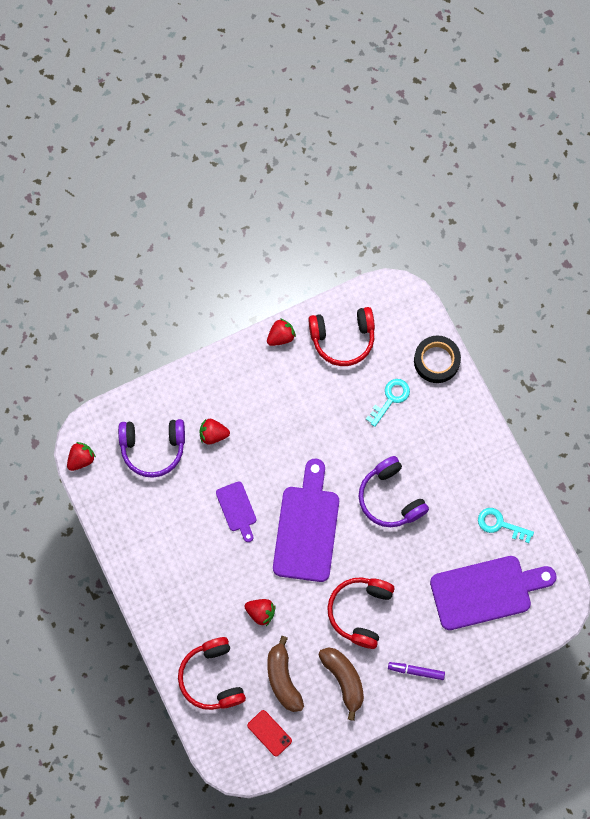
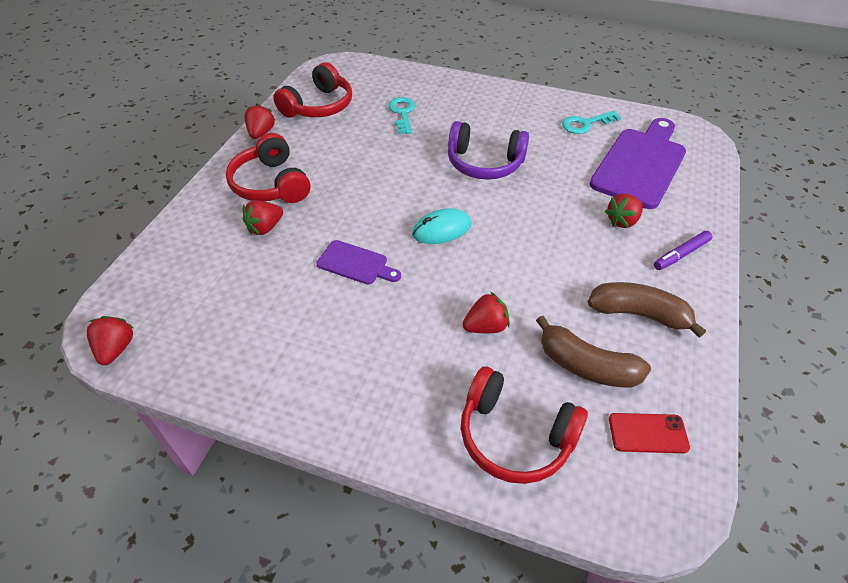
camera: 45 degrees left, 25 degrees down
purple headphones [118,419,185,478] -> none
purple cutting board [273,459,339,582] -> turquoise mouse [412,208,472,244]
red headphones [327,577,394,649] -> red headphones moved to [226,133,310,203]
black tape [414,335,461,383] -> none
none -> red strawberry [605,193,643,228]

